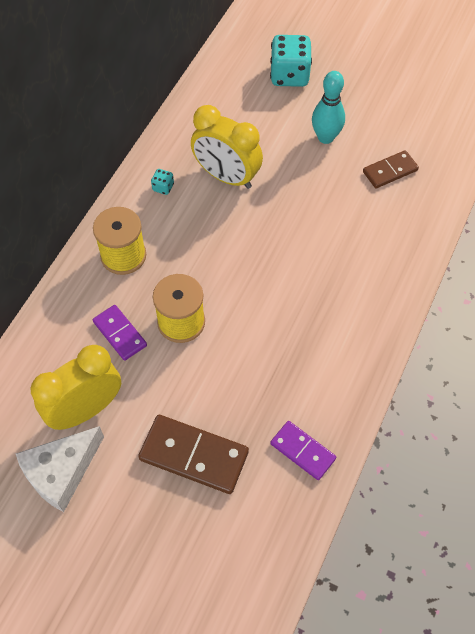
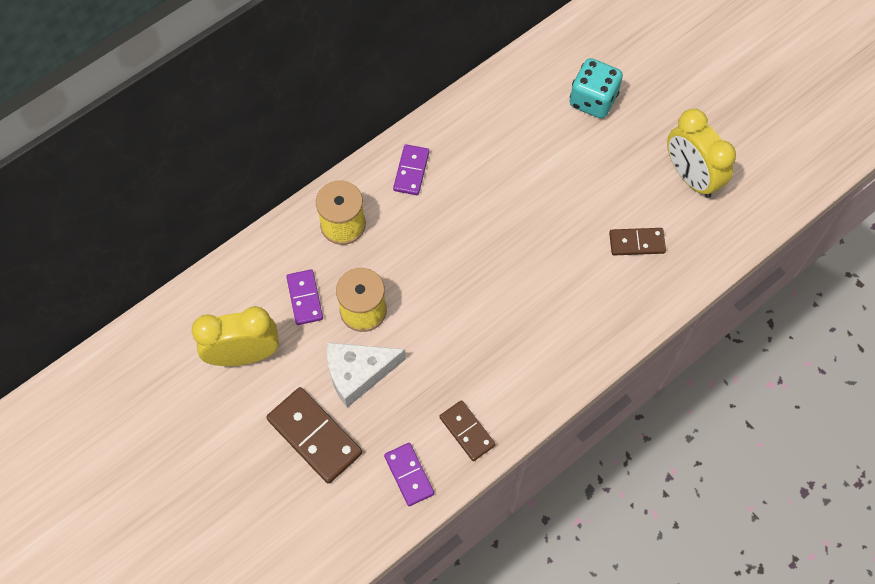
camera: 25 degrees right, 5 degrees up
white cheese [15,426,104,512] -> white cheese moved to [327,342,406,408]
turquoise dice [151,169,174,195] -> purple domino [393,144,429,195]
yellow clock [191,105,263,189] -> yellow clock moved to [667,109,736,198]
turquoise bowling pin [312,71,345,144] -> none
none -> brown domino [439,400,496,461]

